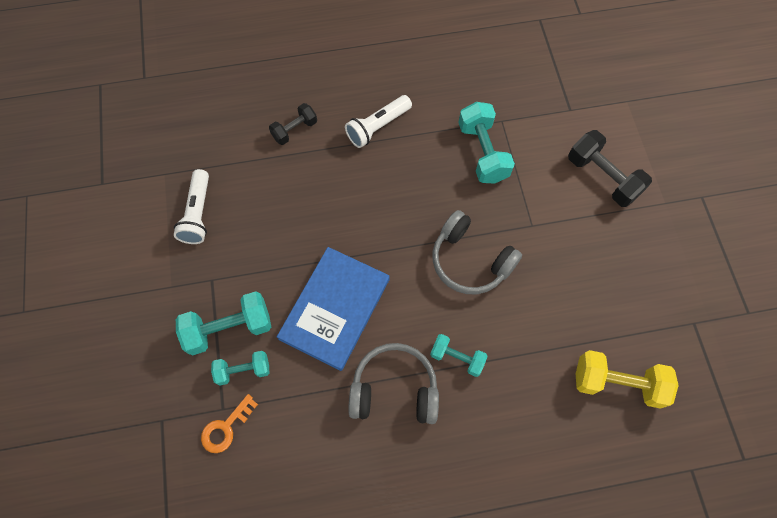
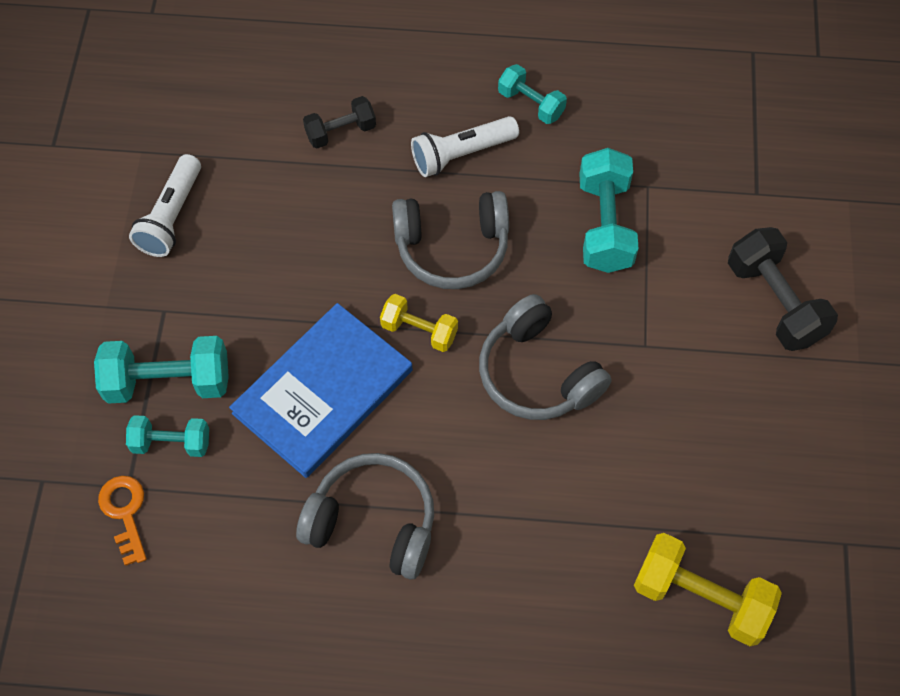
camera: 15 degrees right, 5 degrees down
orange key [201,394,258,453] -> orange key turned 105 degrees clockwise [98,476,147,566]
turquoise dumbbell [430,334,488,377] -> turquoise dumbbell moved to [498,64,567,124]
none -> yellow dumbbell [380,294,458,352]
none -> grey headphones [392,191,509,289]

